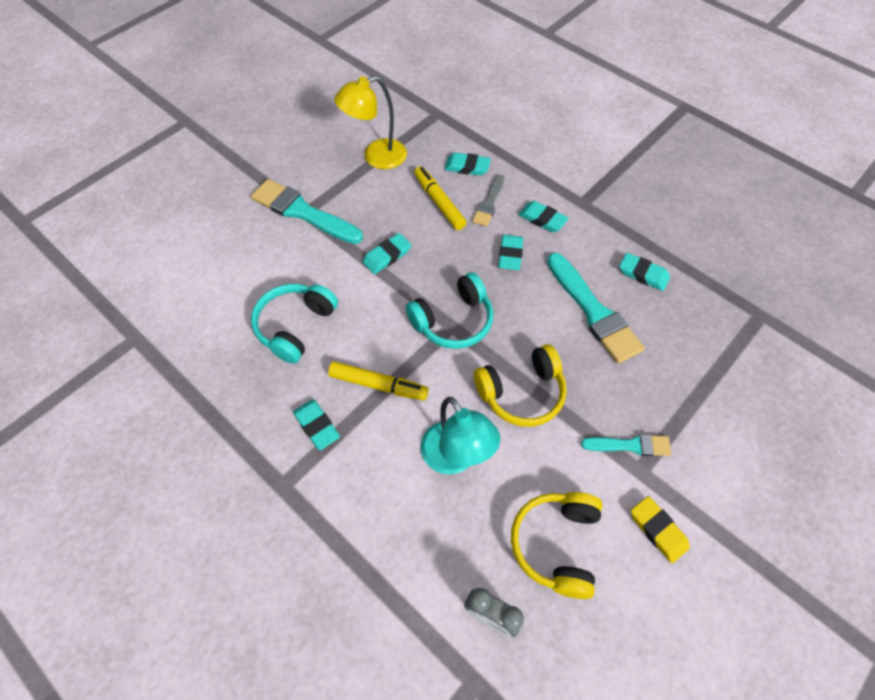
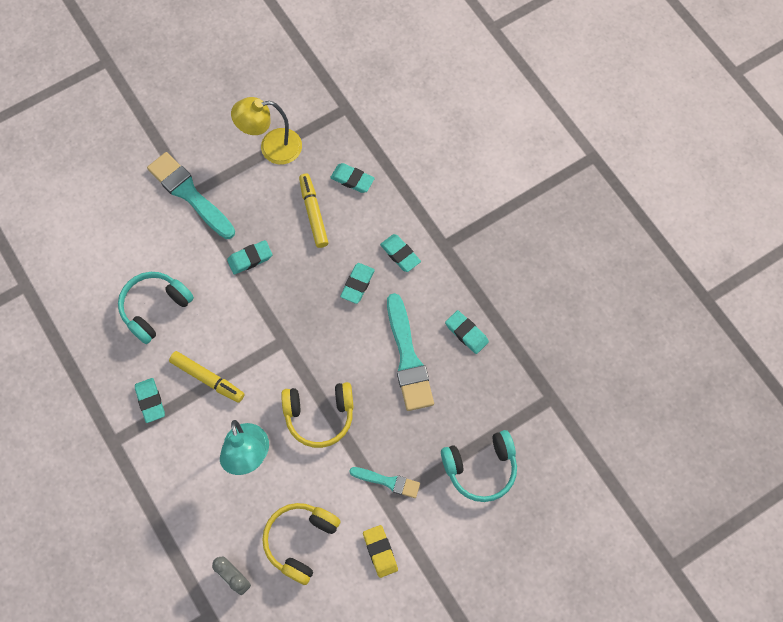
camera: 15 degrees right, 10 degrees up
turquoise headphones [406,272,493,349] -> turquoise headphones moved to [441,430,517,502]
grey brush [472,175,504,227] -> none

